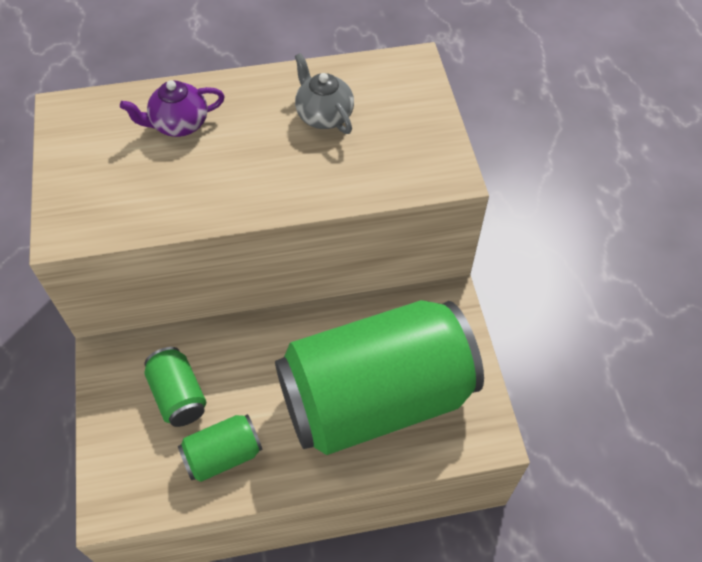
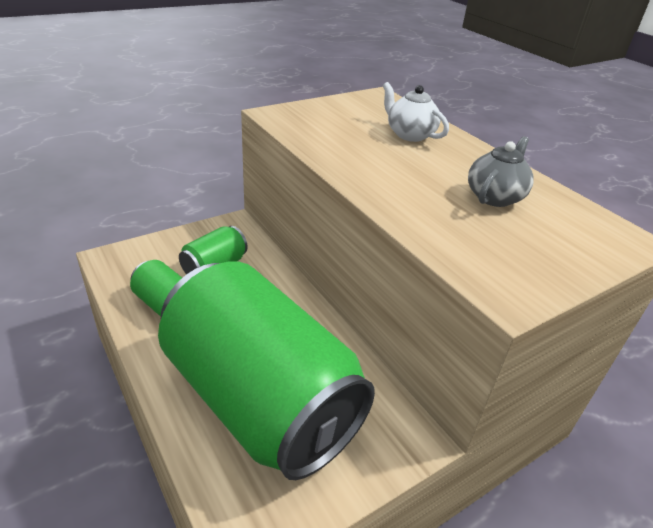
camera: 65 degrees right, 20 degrees down
purple teapot [120,80,225,137] -> white teapot [383,82,449,142]

